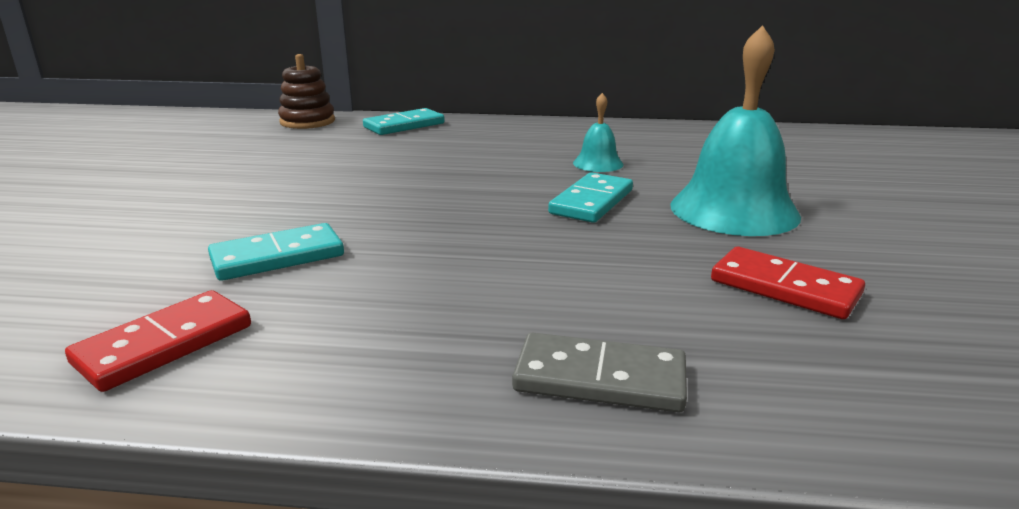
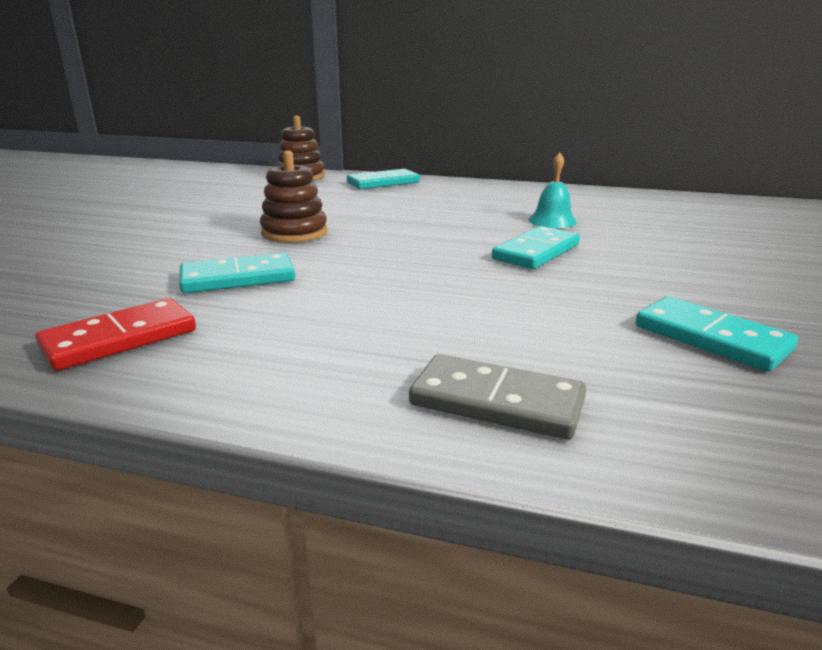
camera: 10 degrees right, 0 degrees up
turquoise bell [670,25,801,236] -> none
red domino [711,247,865,319] -> turquoise domino [636,296,798,372]
none -> brown stacking toy [260,150,327,243]

